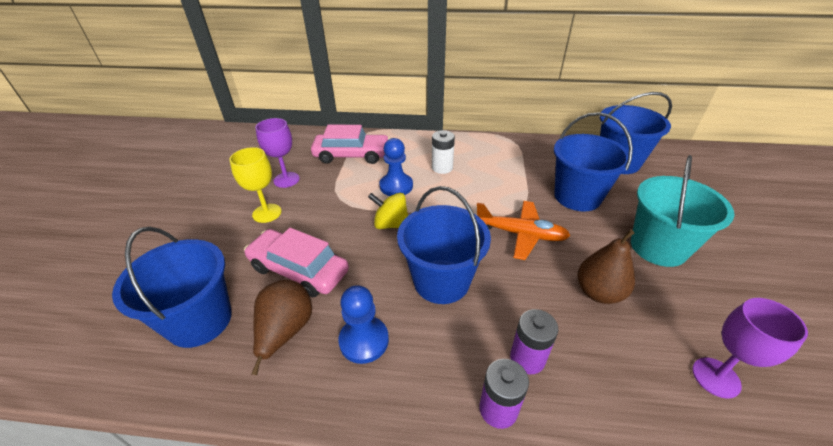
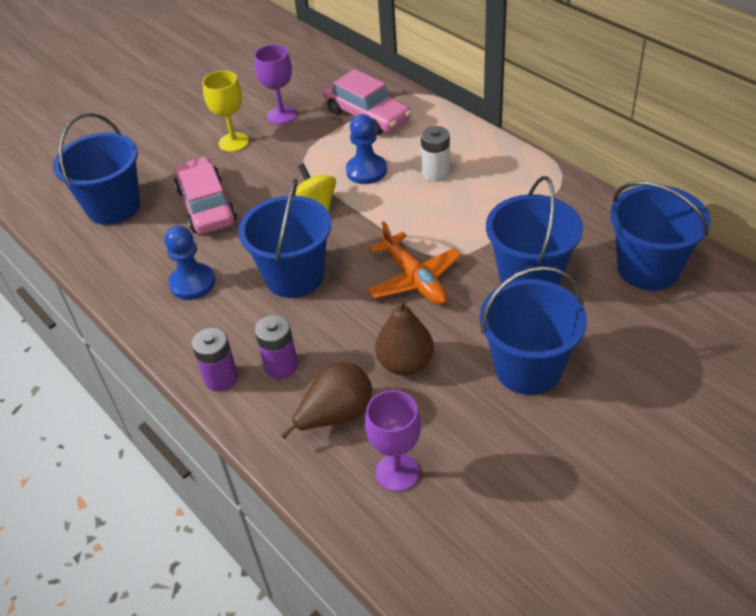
camera: 45 degrees right, 5 degrees up
brown pear [251,280,312,375] -> brown pear moved to [281,362,372,439]
turquoise bucket [631,155,734,267] -> blue bucket [480,266,587,395]

